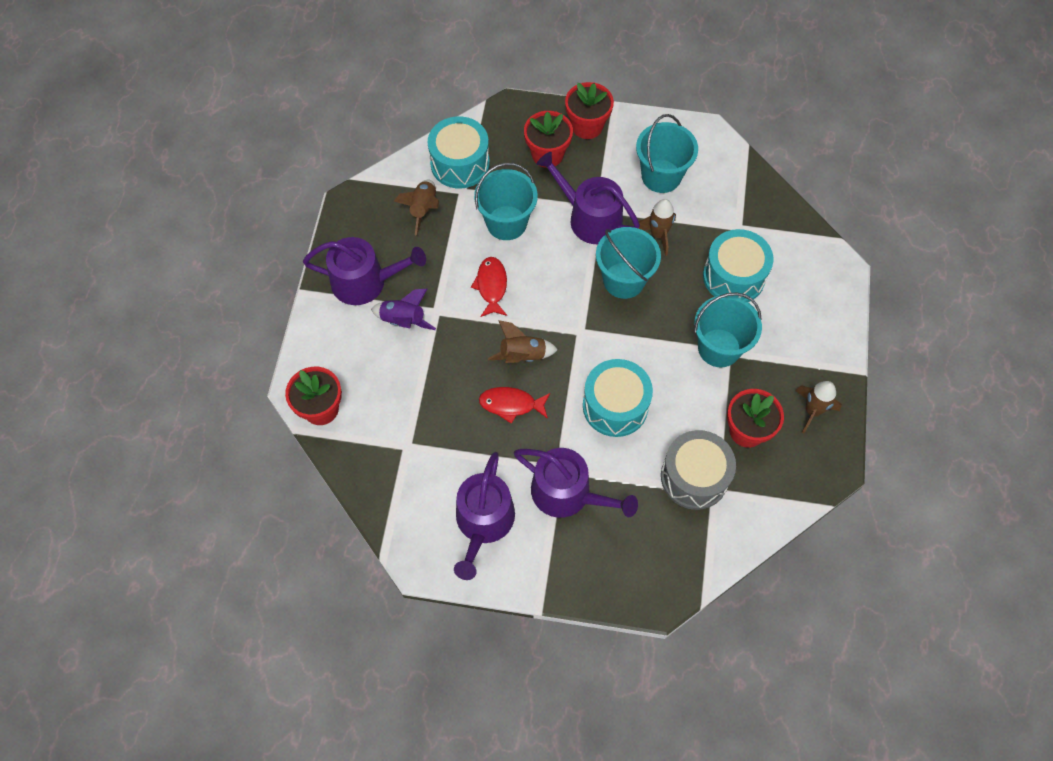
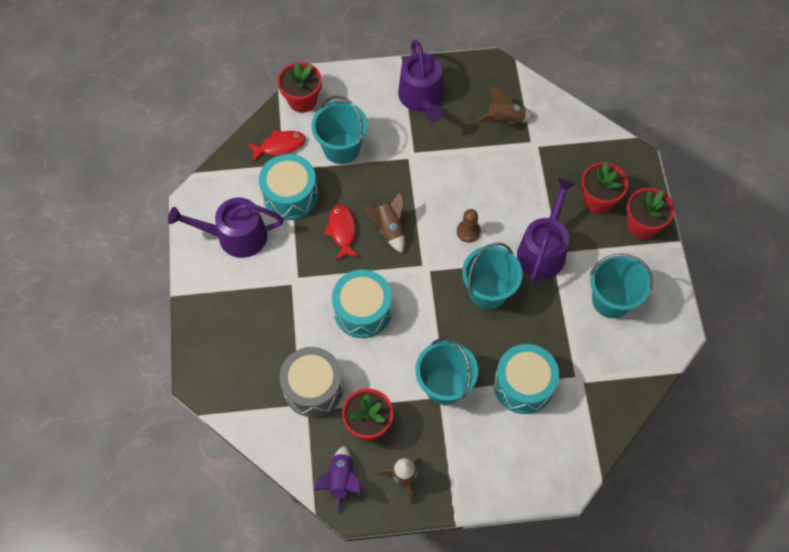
camera: 75 degrees right, 0 degrees up
purple rocket [371,289,436,330] -> purple rocket moved to [314,446,361,514]
turquoise drum [428,116,490,188] -> turquoise drum moved to [259,154,318,220]
red fish [471,257,507,317] -> red fish moved to [247,130,306,162]
turquoise bucket [474,163,538,240] -> turquoise bucket moved to [312,96,368,164]
purple watering can [514,448,638,518] -> none
brown rocket [638,199,676,256] -> none
none -> brown pawn [457,209,481,243]

